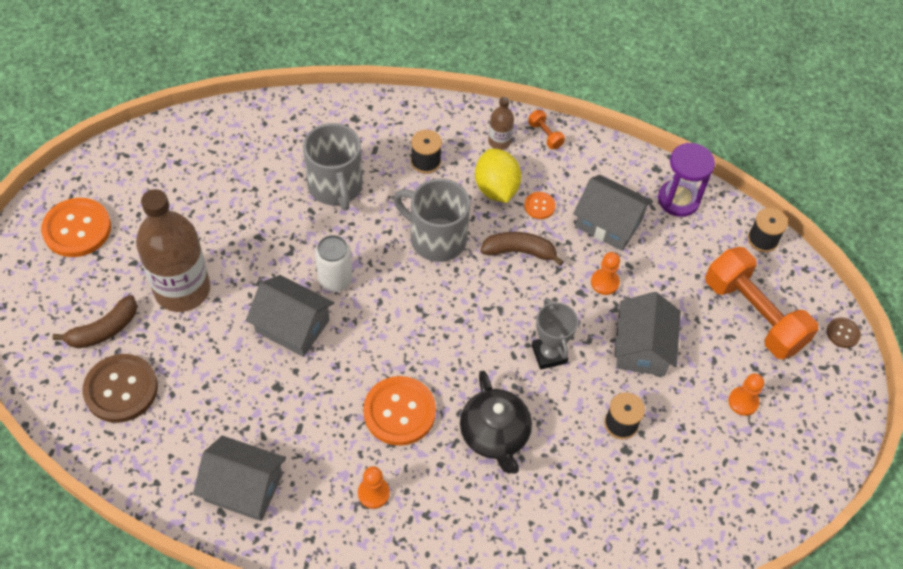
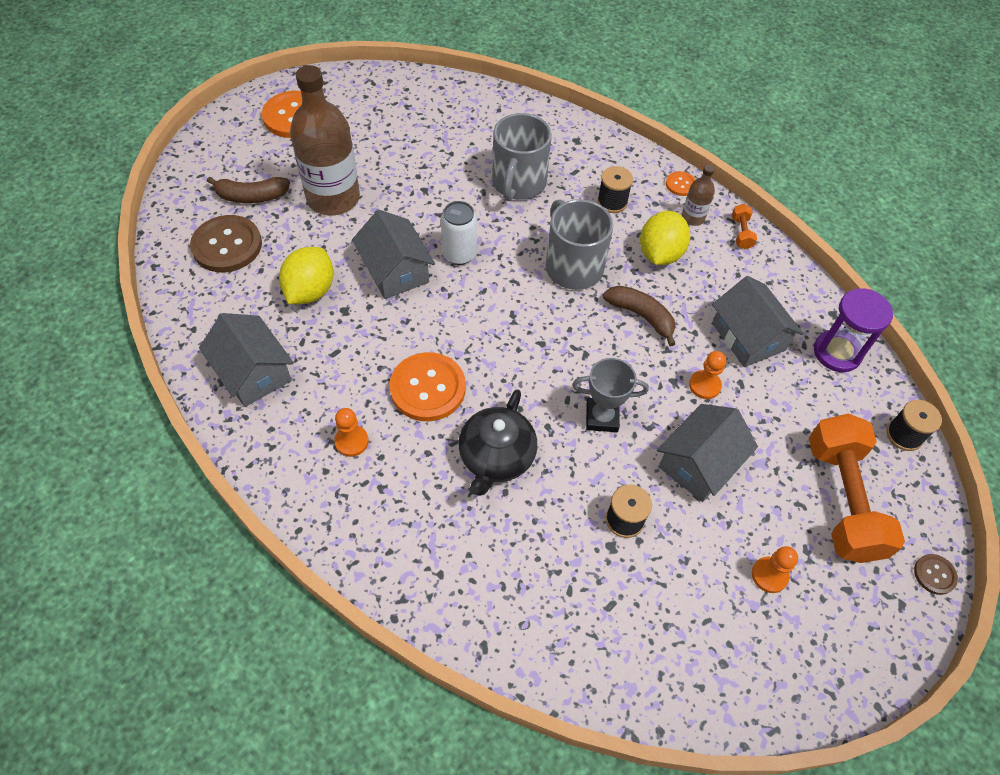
camera: 35 degrees right, 0 degrees up
orange button [524,192,556,219] -> orange button moved to [666,171,696,196]
grey trophy [532,298,578,370] -> grey trophy turned 75 degrees clockwise [572,358,649,432]
none -> yellow lemon [279,247,333,304]

